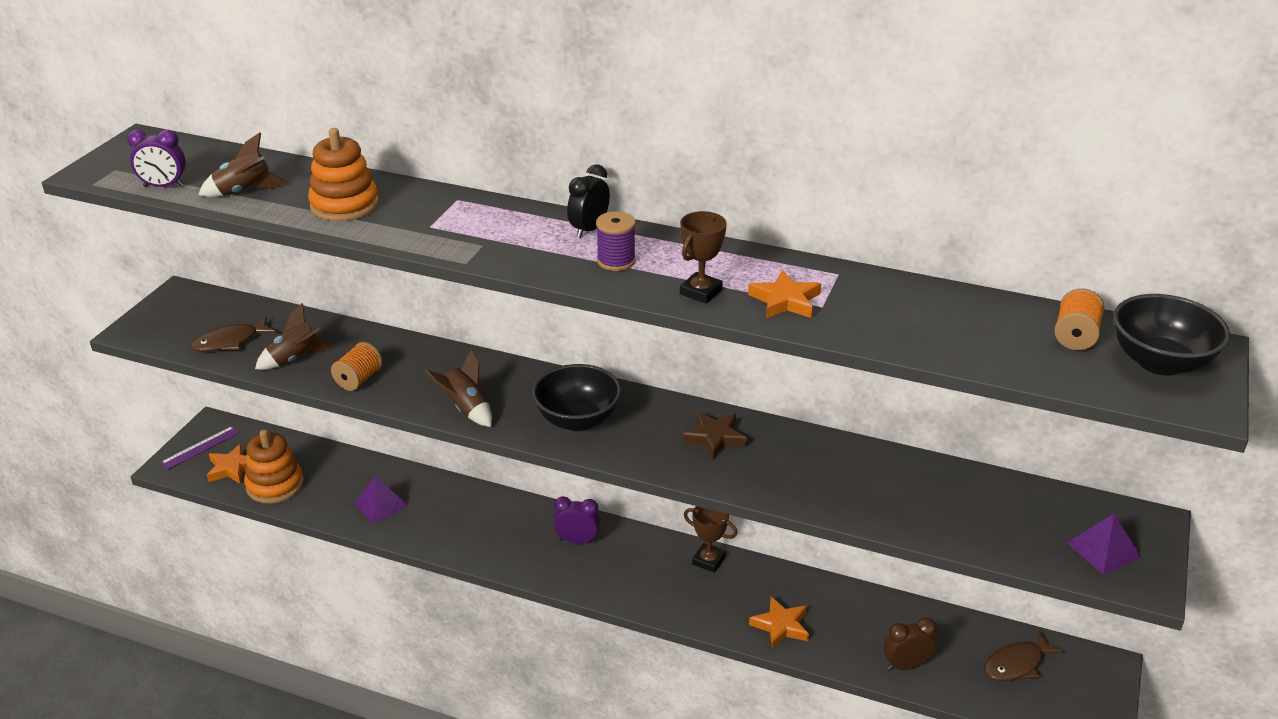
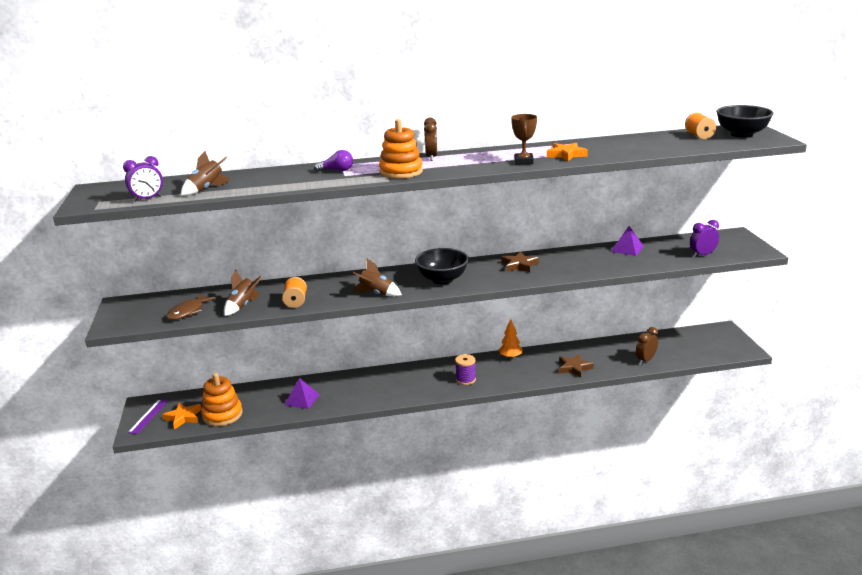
camera: 30 degrees left, 10 degrees down
orange stacking toy [308,128,379,221] -> orange stacking toy moved to [379,119,423,179]
purple clock [553,496,600,544] -> purple clock moved to [690,220,719,257]
black clock [567,164,610,238] -> brown clock [424,117,437,161]
purple spool [596,211,636,271] -> purple spool moved to [455,354,476,385]
brown trophy [684,506,738,573] -> orange tree [499,319,523,359]
orange star [749,596,809,649] -> brown star [559,354,594,378]
brown fish [984,630,1064,681] -> none
purple pyramid [1067,513,1142,575] -> purple pyramid moved to [611,226,644,256]
none -> purple light bulb [314,150,353,171]

